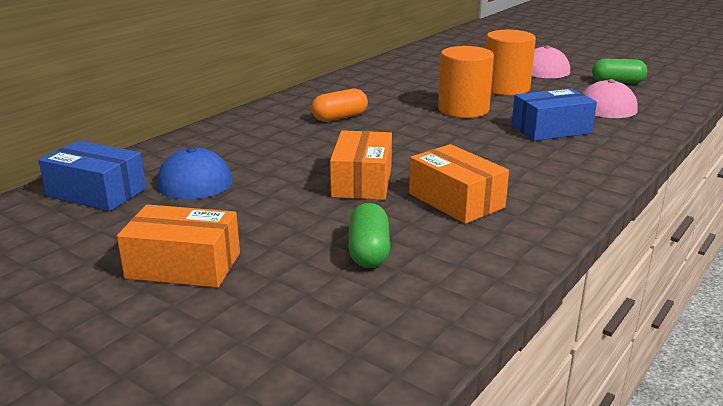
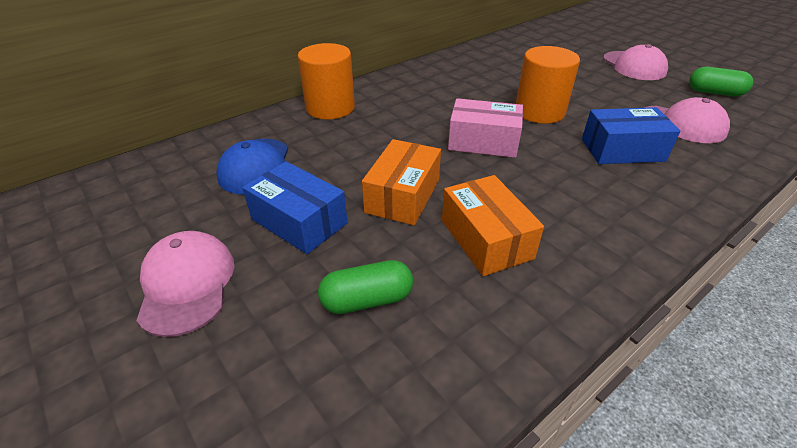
camera: 15 degrees right, 15 degrees up
blue box [38,140,146,211] -> blue box moved to [242,161,347,254]
orange box [117,204,240,288] -> pink cap [136,231,235,337]
orange capsule [312,89,368,122] -> none
green capsule [348,203,390,268] -> green capsule turned 60 degrees clockwise [318,260,413,314]
orange cylinder [486,30,536,96] -> orange cylinder moved to [298,43,355,120]
none -> pink box [448,98,523,158]

